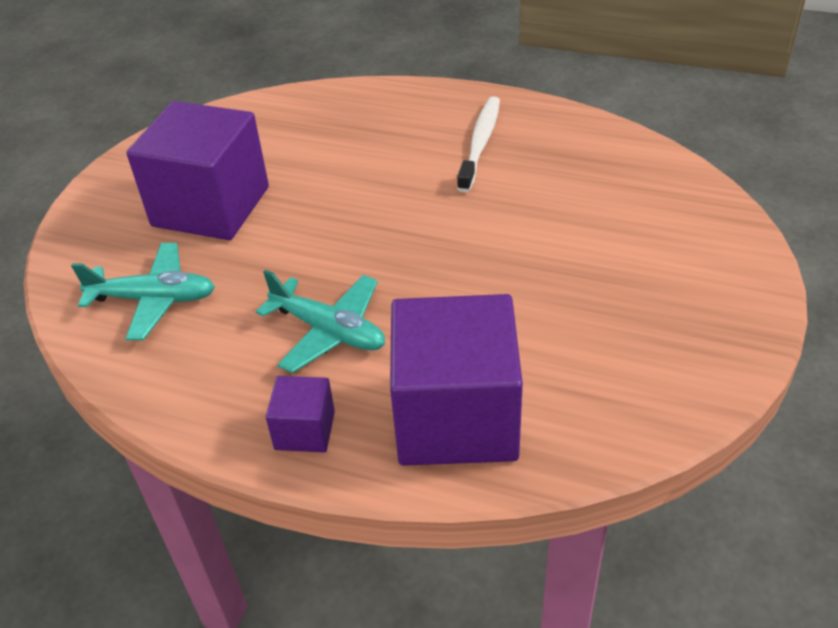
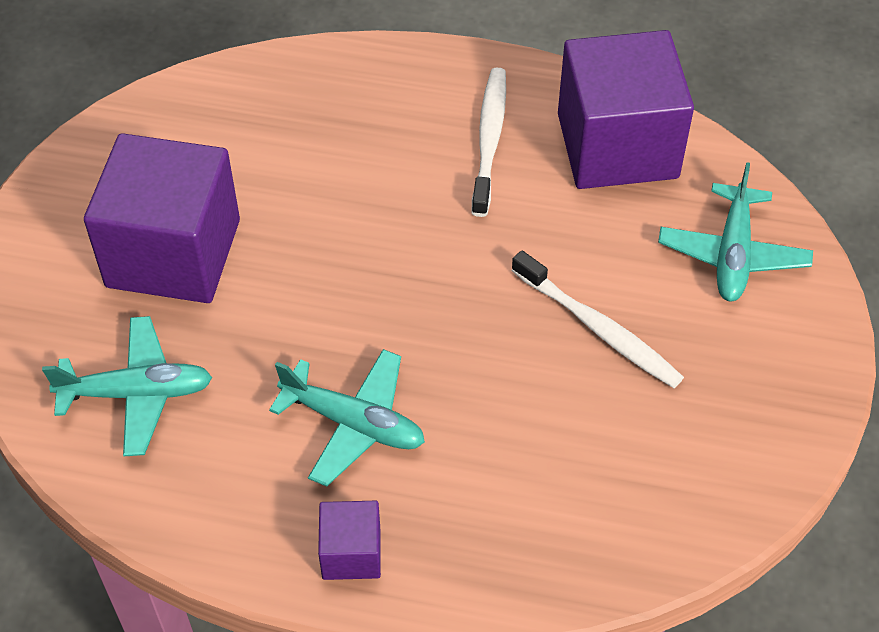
camera: 10 degrees left, 10 degrees up
purple cube [390,294,523,466] -> purple cube moved to [558,30,694,189]
none -> white toothbrush [512,251,684,388]
none -> turquoise plane [658,162,813,301]

